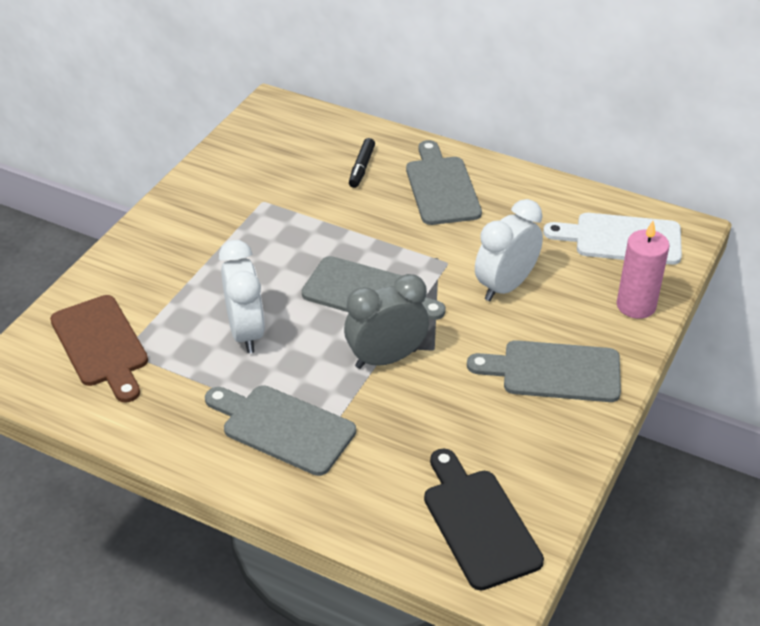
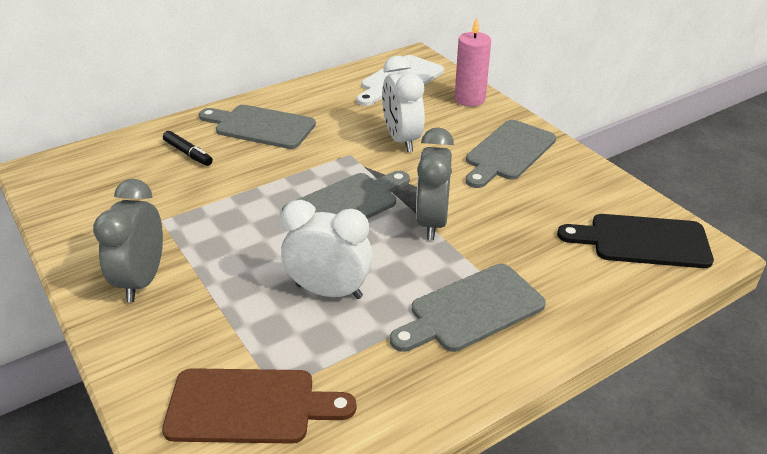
camera: 60 degrees left, 5 degrees down
none -> grey clock [93,179,163,302]

